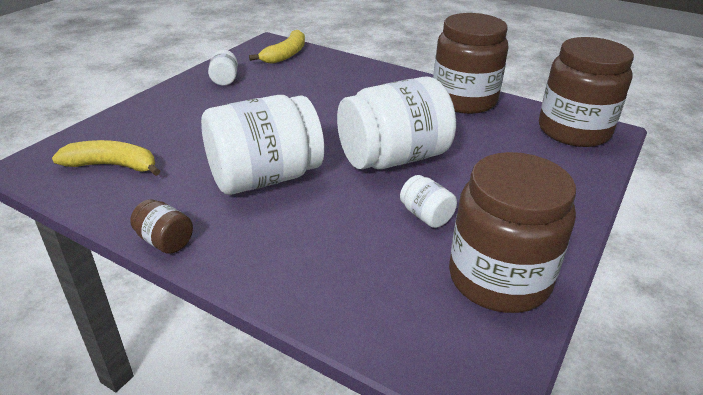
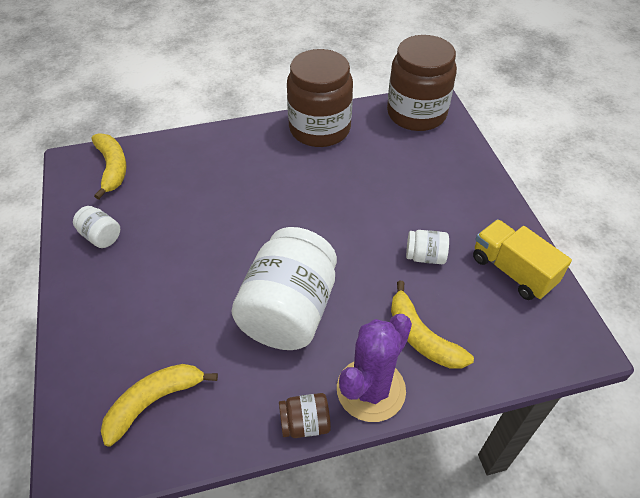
camera: 45 degrees left, 15 degrees up
white jar [337,76,456,169] -> none
brown jar [449,152,576,313] -> yellow truck [473,219,572,300]
none -> purple cactus [337,314,412,422]
none -> yellow banana [391,281,474,369]

